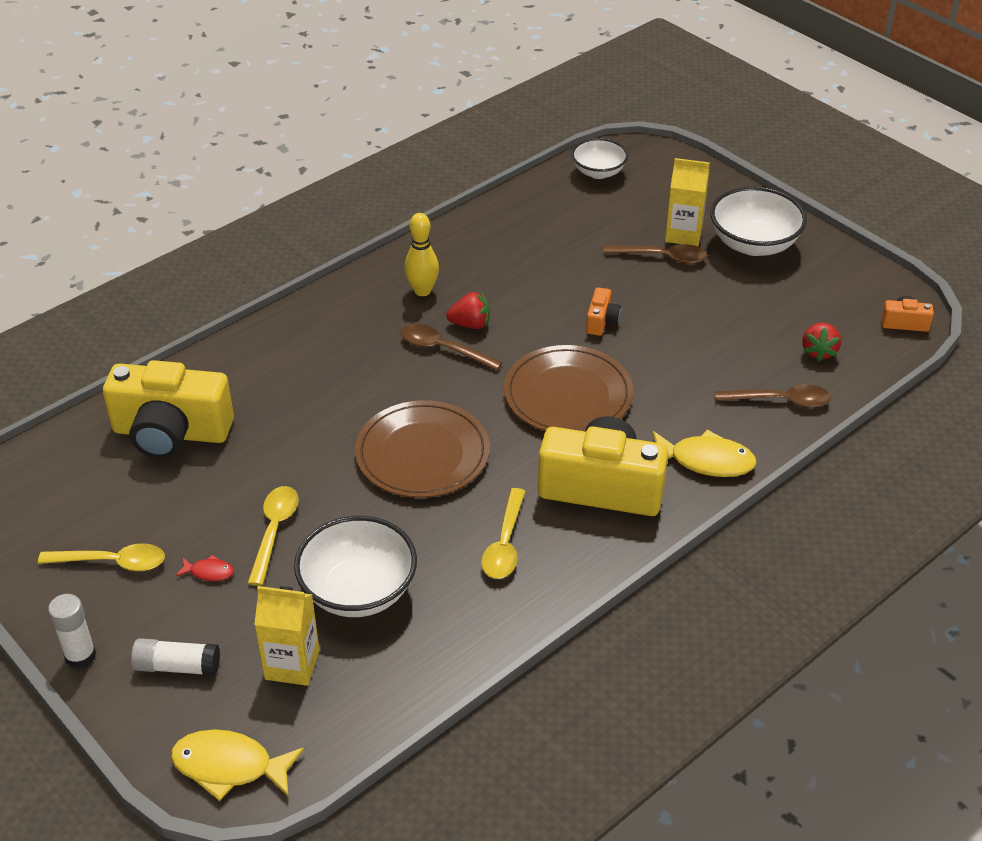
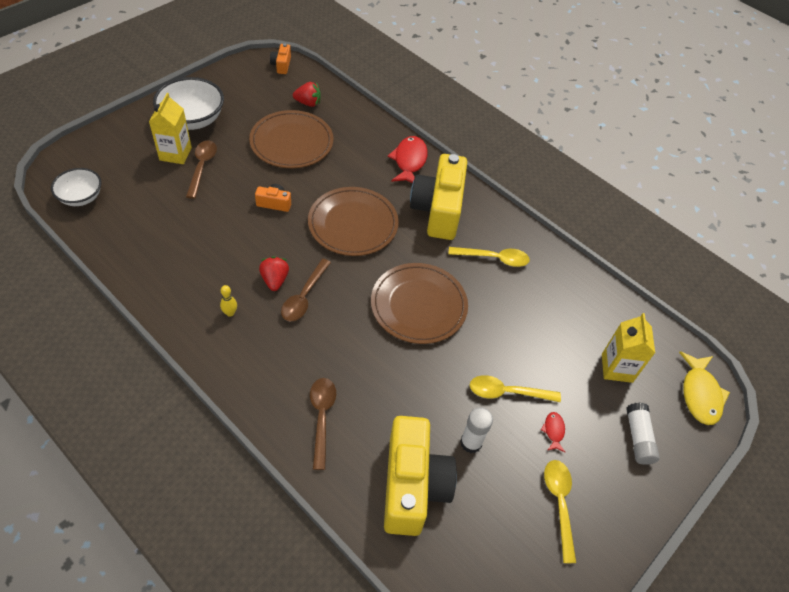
camera: 100 degrees left, 10 degrees up
white glue stick [48,594,96,669] -> white glue stick moved to [460,407,493,453]
white bowl [294,516,417,617] -> none
yellow bowling pin [404,213,439,296] -> yellow bowling pin [220,285,237,317], size x0.57
yellow fish [652,429,757,477] -> red fish [388,136,428,183]
brown spoon [715,384,831,408] -> brown spoon moved to [310,378,336,470]
none -> brown plate [249,110,333,168]

